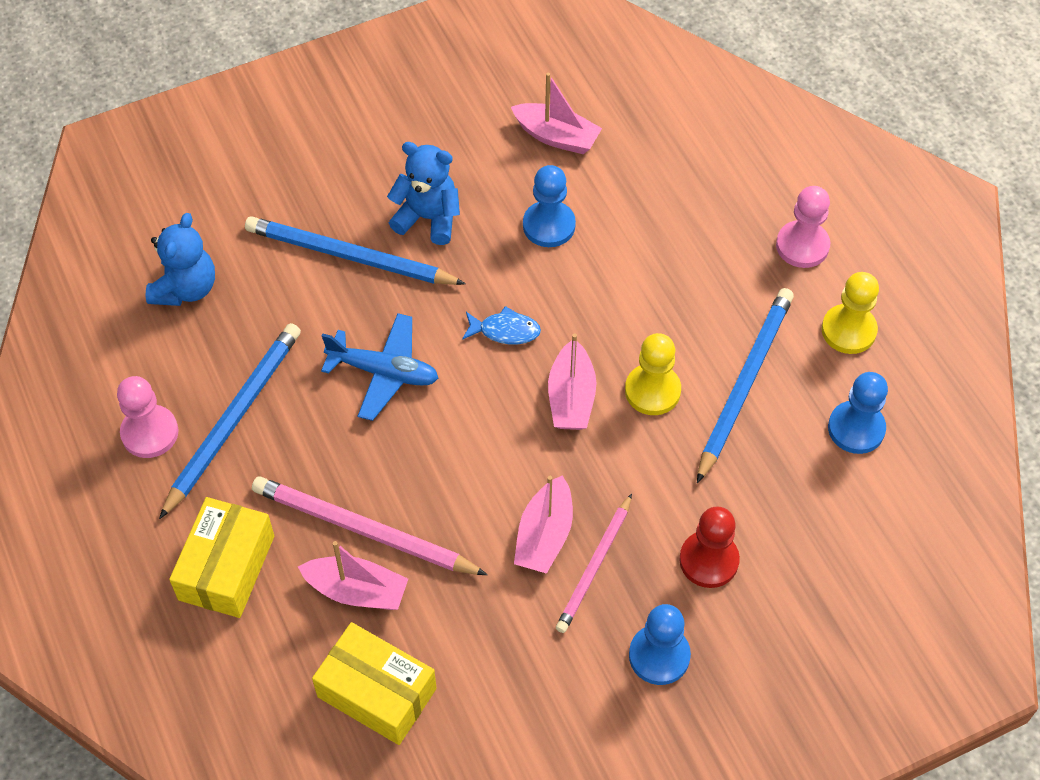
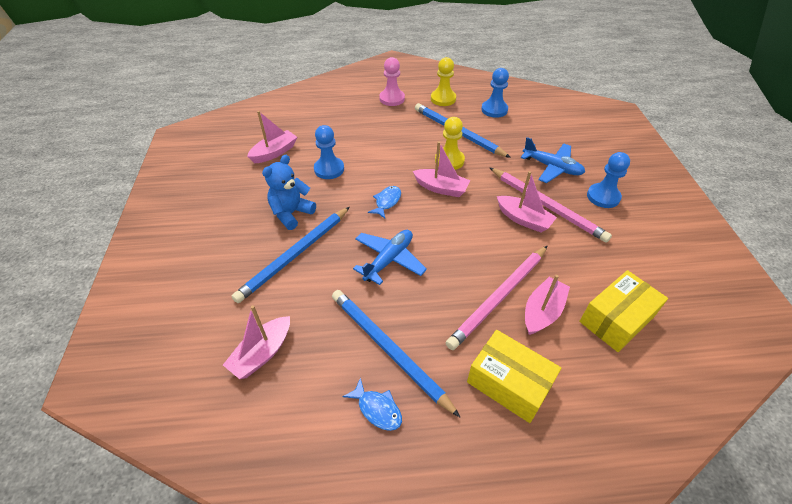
camera: 70 degrees left, 10 degrees down
pink pawn [117,376,178,458] -> blue fish [342,377,402,431]
blue teddy bear [146,213,215,306] -> pink boat [223,305,290,379]
pink pencil [556,493,632,633] -> pink pencil [490,168,612,243], size x1.55
red pawn [679,506,740,588] -> blue plane [521,137,585,183]

